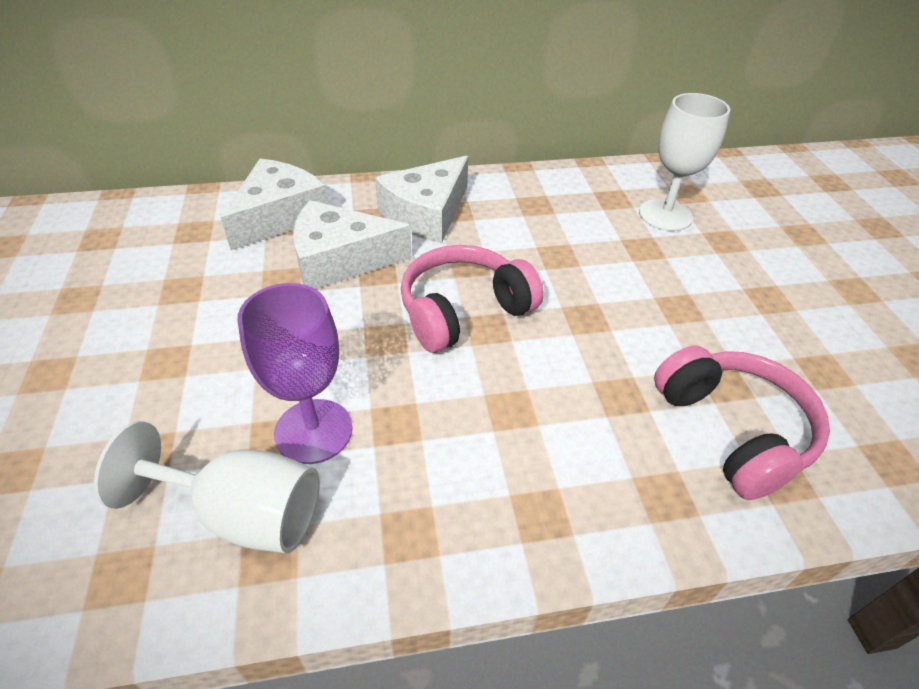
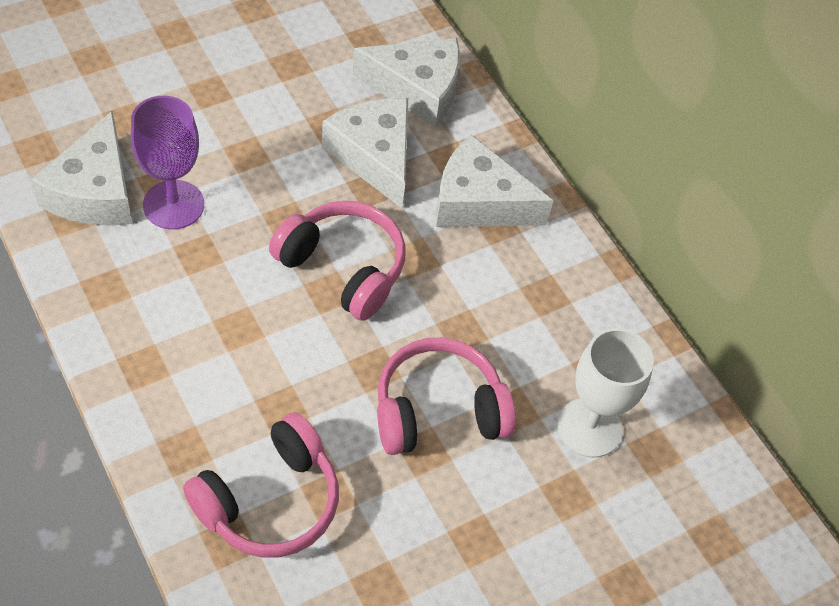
camera: 65 degrees right, 10 degrees up
white goblet [94,421,320,553] -> white cheese [31,111,132,226]
none -> pink headphones [377,338,516,455]

